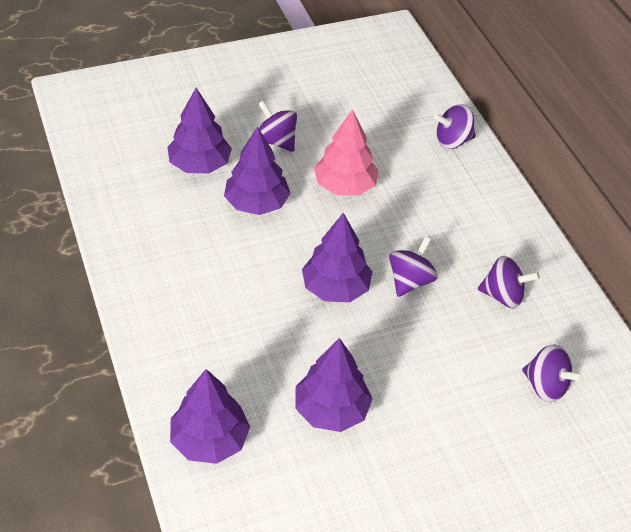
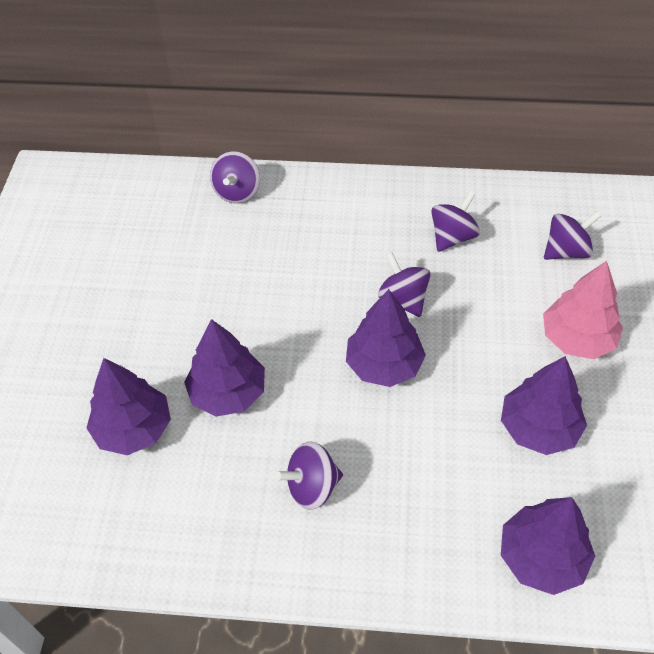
camera: 60 degrees left, 5 degrees up
purple spinning top [259,101,297,152] -> purple spinning top moved to [276,442,343,510]
pink tree [314,109,378,196] -> pink tree moved to [543,261,623,359]

